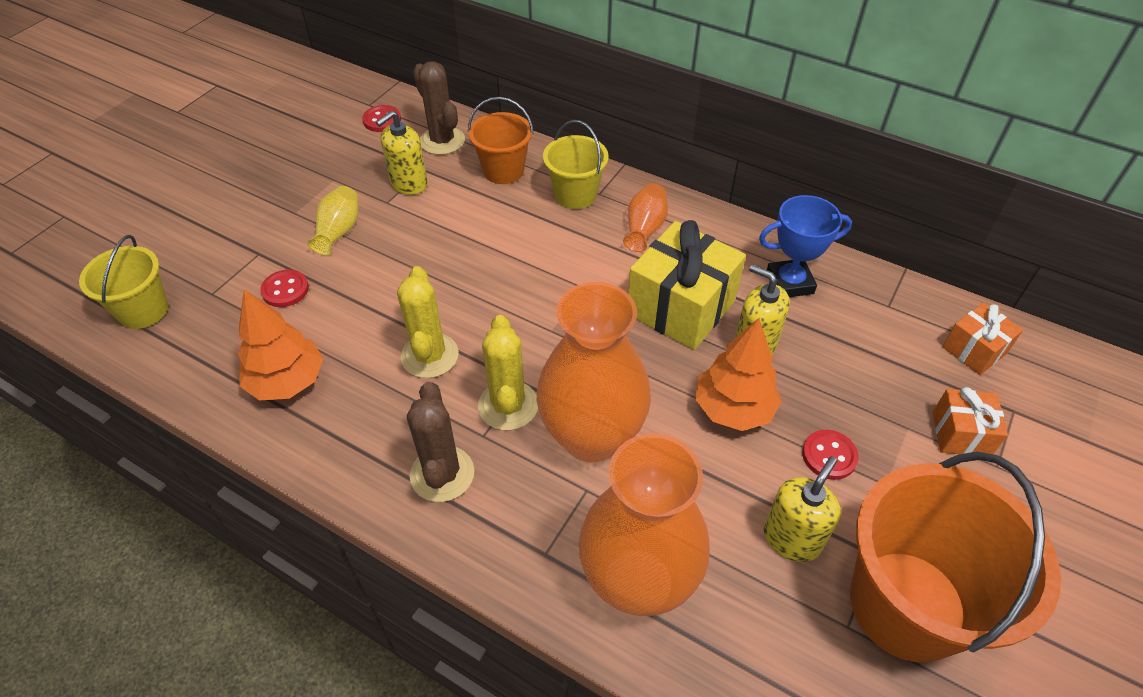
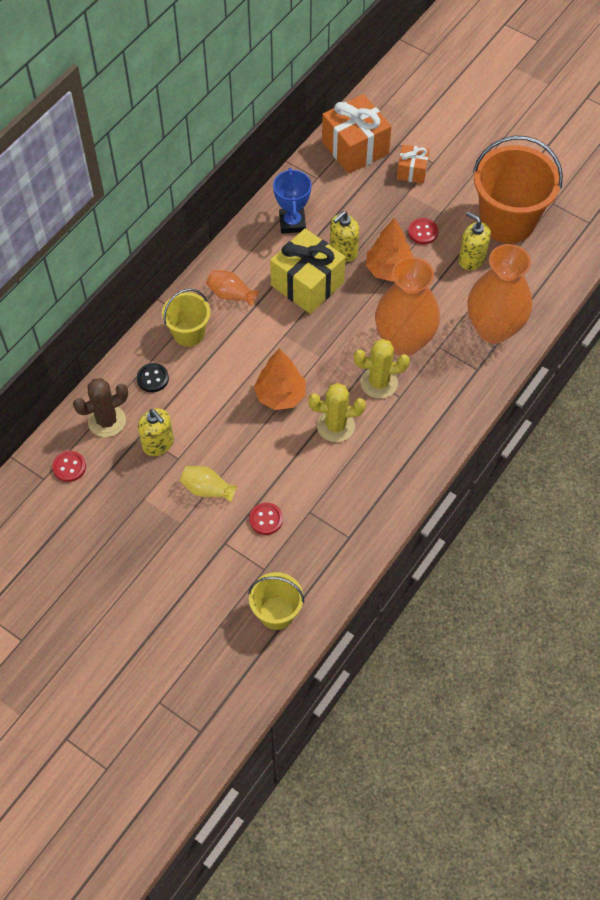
camera: 85 degrees left, 10 degrees up
orange tree [237,289,323,400] -> orange tree moved to [254,348,306,410]
brown cactus [407,382,474,502] -> none
orange bucket [468,97,534,184] -> black button [137,363,169,392]
orange gift [942,303,1023,375] -> orange gift [322,94,392,174], size x1.85

